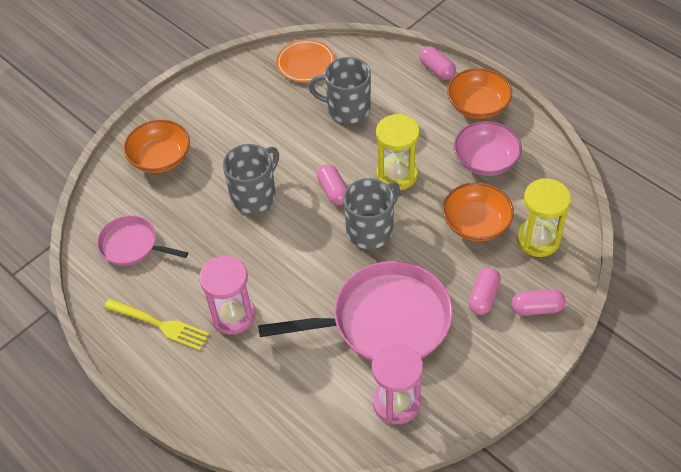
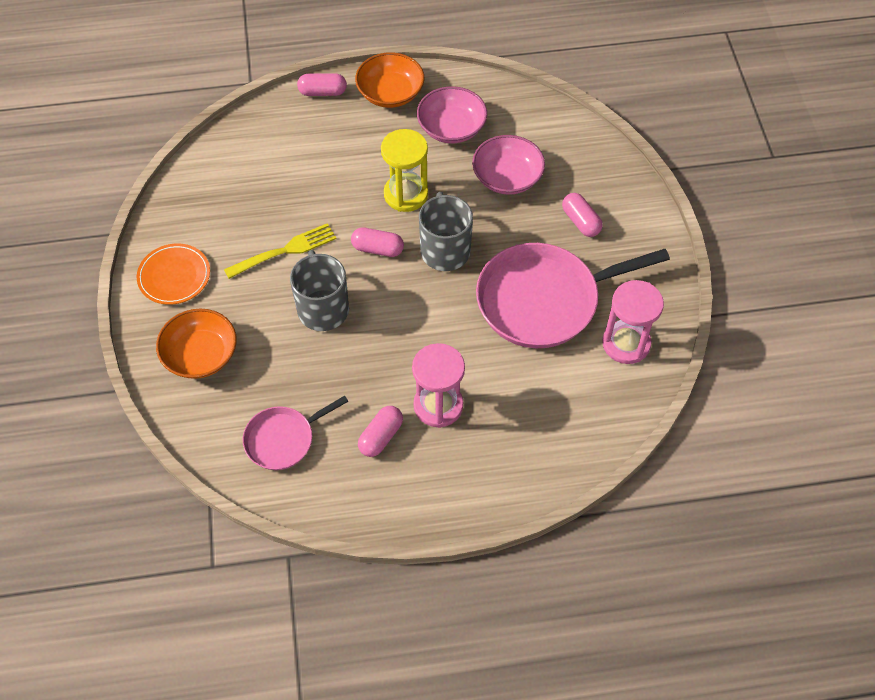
camera: 55 degrees left, 5 degrees up
yellow fork [104,298,210,351] -> yellow fork moved to [224,223,336,279]
pink pan [258,261,453,361] -> pink pan turned 135 degrees counterclockwise [476,243,670,348]
orange plate [276,39,335,82] -> orange plate moved to [137,243,210,305]
grey mug [308,57,371,123] -> none
orange bowl [443,182,514,241] -> pink bowl [472,135,545,195]
pink capsule [511,289,566,316] -> pink capsule moved to [358,406,403,457]
yellow hourglass [516,178,571,257] -> none

